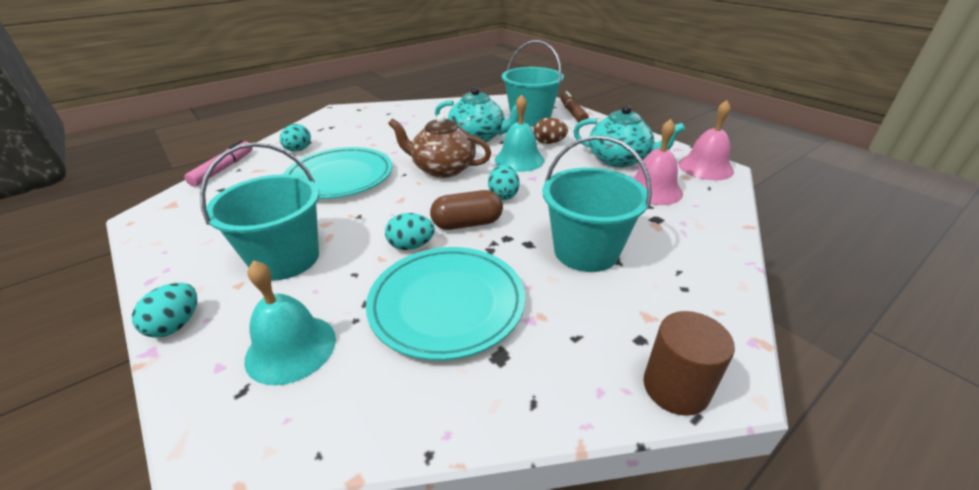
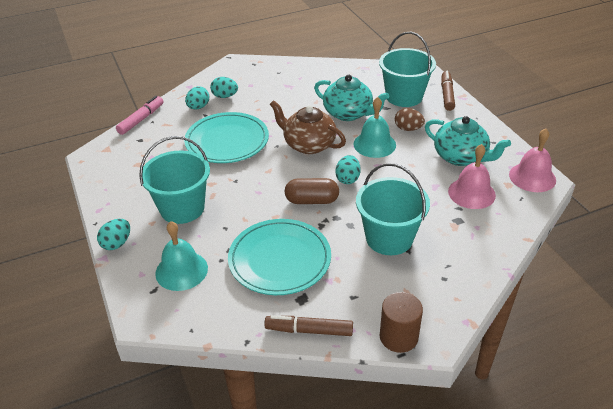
camera: 15 degrees right, 5 degrees up
turquoise egg [385,213,435,250] -> turquoise egg moved to [210,77,238,98]
none -> brown marker [264,315,353,336]

